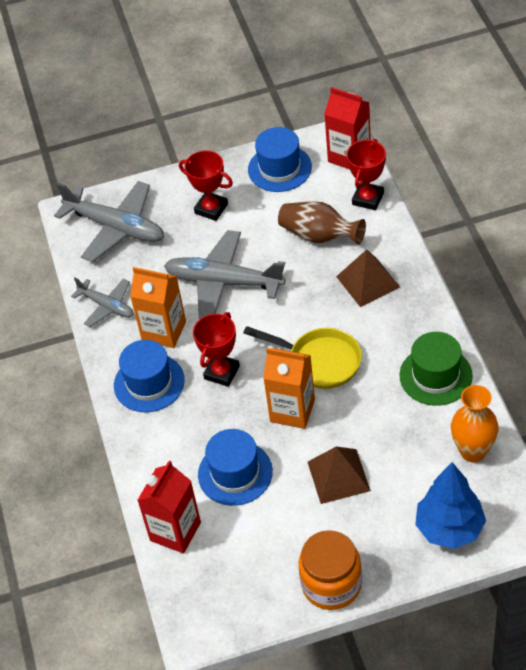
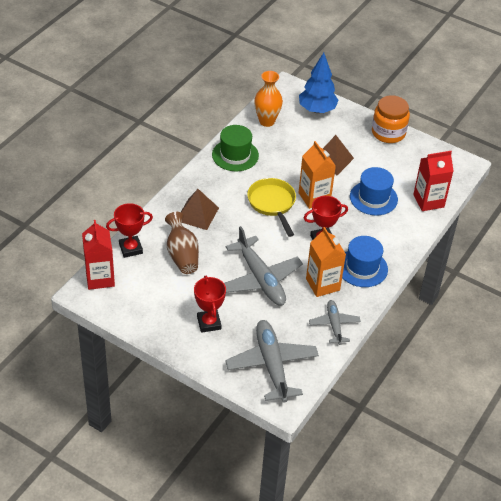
camera: 140 degrees left, 5 degrees down
blue hat [248,127,312,192] -> none

